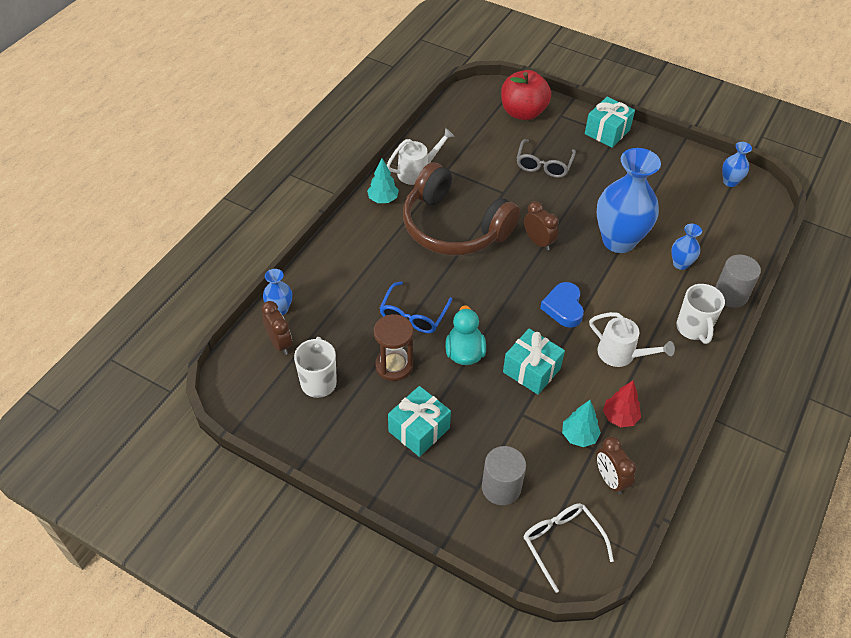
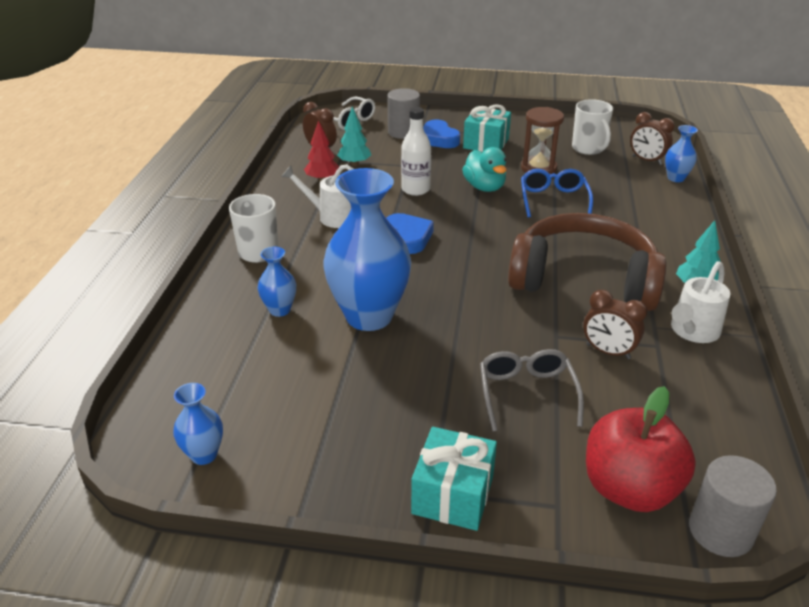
camera: 160 degrees right, 15 degrees down
turquoise gift [503,329,565,395] -> white bottle [401,107,431,196]
brown clock [524,201,559,251] -> brown clock moved to [583,290,647,359]
grey cylinder [715,255,761,308] -> grey cylinder moved to [689,455,777,557]
none -> blue heart [423,120,460,148]

